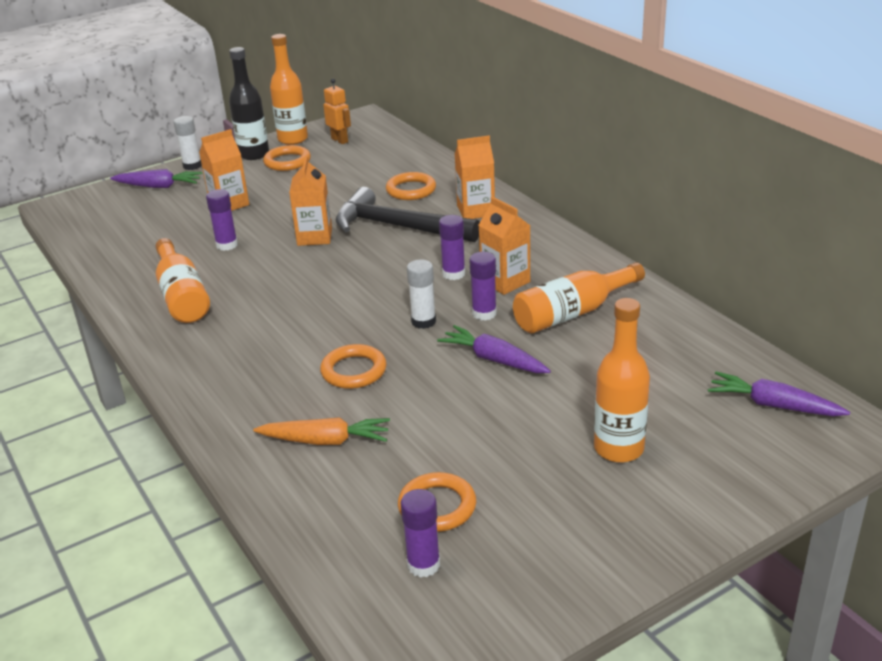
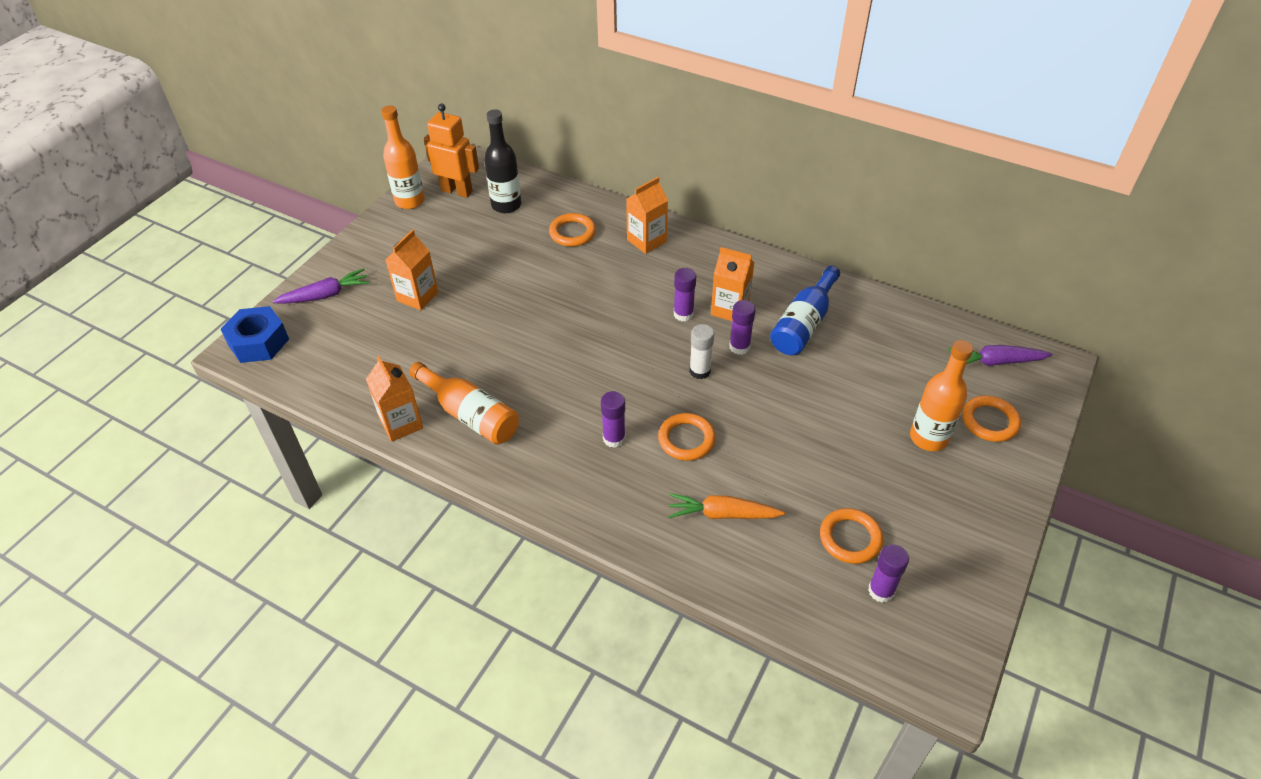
camera: 30 degrees left, 15 degrees up
white glue stick [173,116,202,170] -> none
purple glue stick [206,189,238,251] -> purple glue stick moved to [601,391,626,448]
black bottle [229,47,269,160] -> black bottle moved to [484,109,521,213]
orange carrot [253,417,390,445] -> orange carrot turned 150 degrees counterclockwise [668,493,785,519]
orange ring [263,145,311,171] -> orange ring moved to [962,395,1021,442]
orange carton [289,156,332,246] -> orange carton moved to [366,356,423,442]
orange robot [323,78,351,144] -> orange robot [424,104,479,198], size x1.57
black hammer [336,187,480,242] -> none
purple carrot [437,325,551,373] -> none
orange bottle [513,262,645,333] -> blue bottle [770,266,840,355]
none -> blue nut [221,306,289,363]

